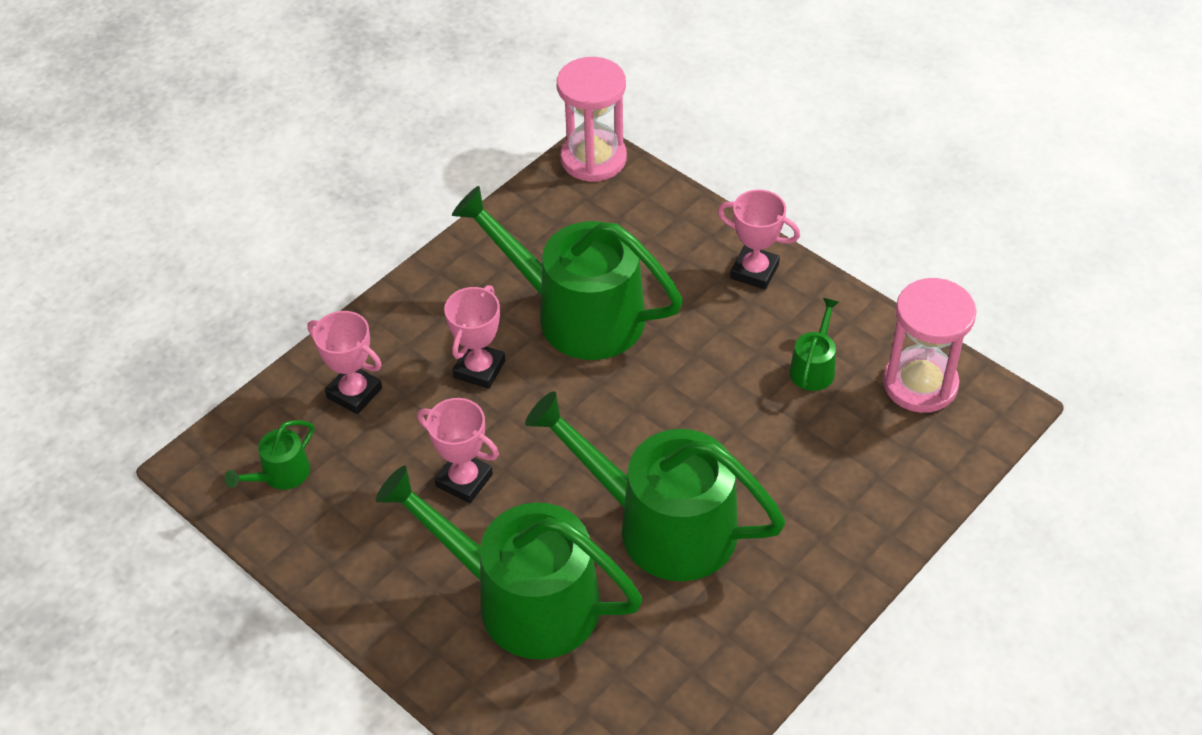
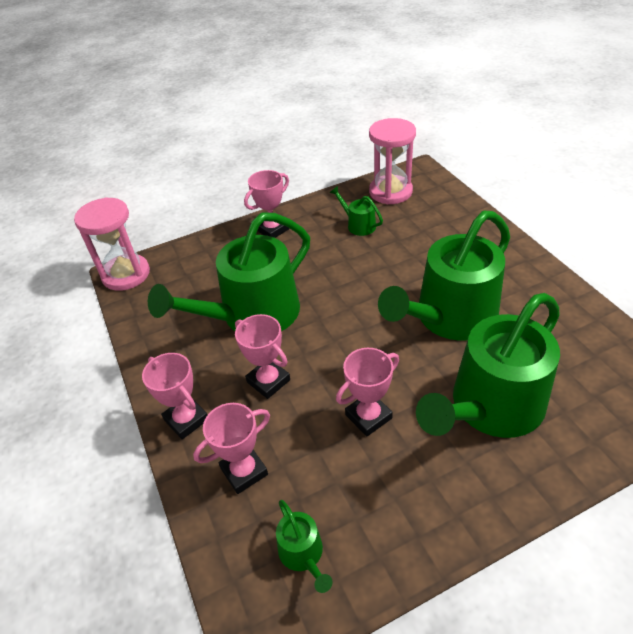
camera: 65 degrees left, 5 degrees down
none -> pink trophy [142,353,207,439]

